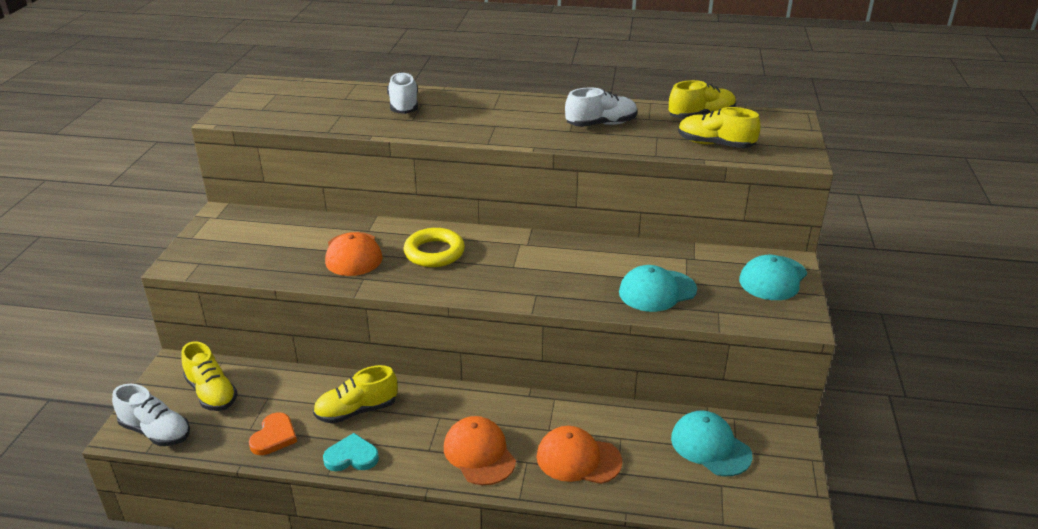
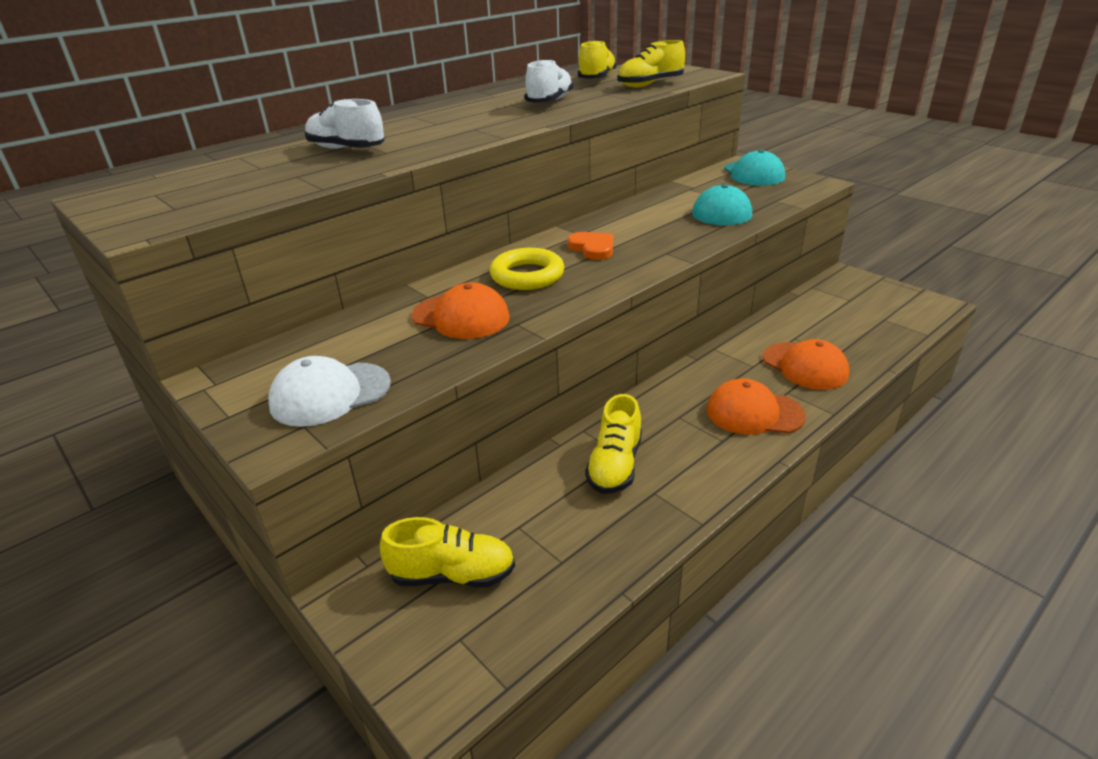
camera: 50 degrees left, 0 degrees up
white shoe [112,384,190,446] -> none
orange heart [249,412,297,455] -> orange heart moved to [568,232,613,260]
turquoise heart [323,433,379,471] -> none
orange cap [537,426,622,484] -> orange cap turned 90 degrees counterclockwise [763,339,849,390]
turquoise cap [671,410,752,476] -> none
none -> white cap [268,356,391,427]

